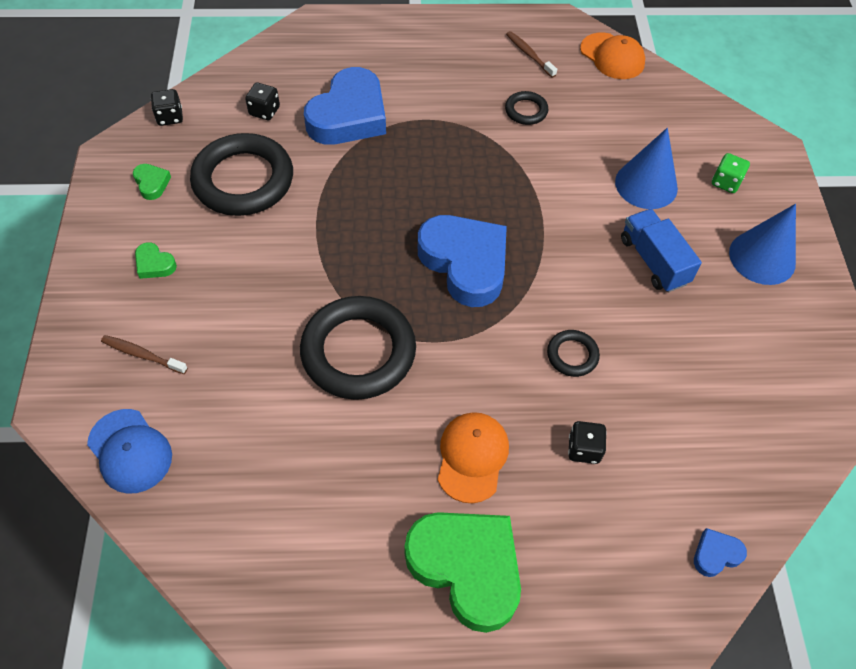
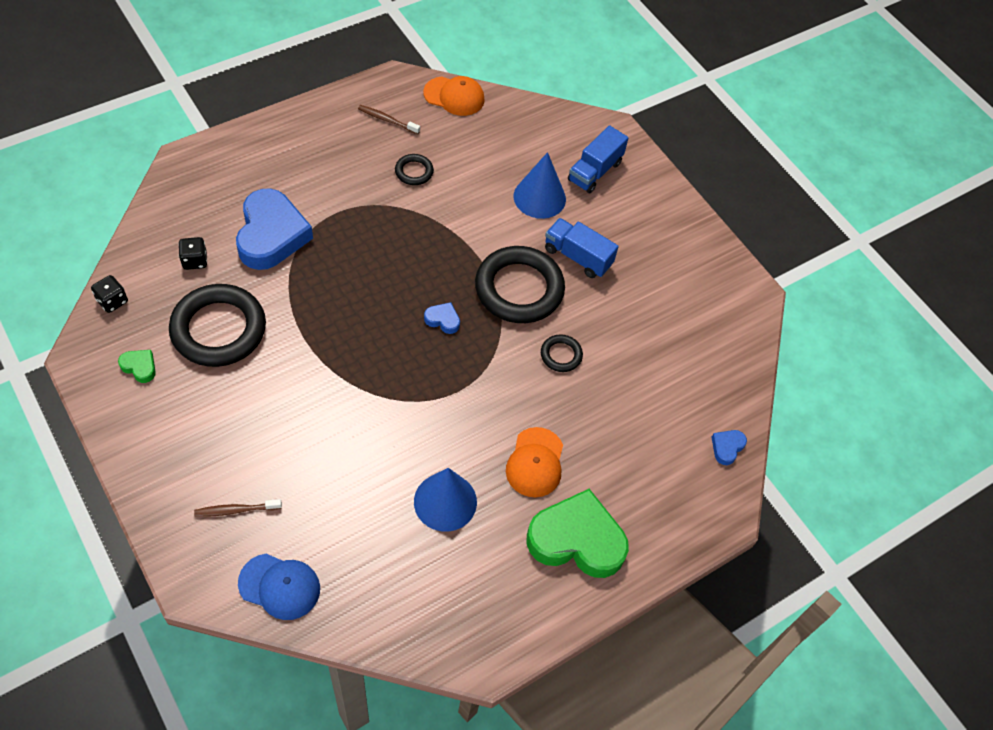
camera: 35 degrees left, 0 degrees up
green heart [135,242,177,279] -> none
black ring [300,296,416,400] -> black ring moved to [475,246,565,323]
blue heart [418,215,507,307] -> blue heart [424,302,460,334], size x0.42
orange cap [438,412,509,503] -> orange cap turned 150 degrees counterclockwise [506,427,563,498]
black dice [568,421,607,464] -> none
green dice [712,153,750,193] -> blue truck [568,125,629,193]
blue cone [729,204,796,285] -> blue cone moved to [414,468,477,531]

